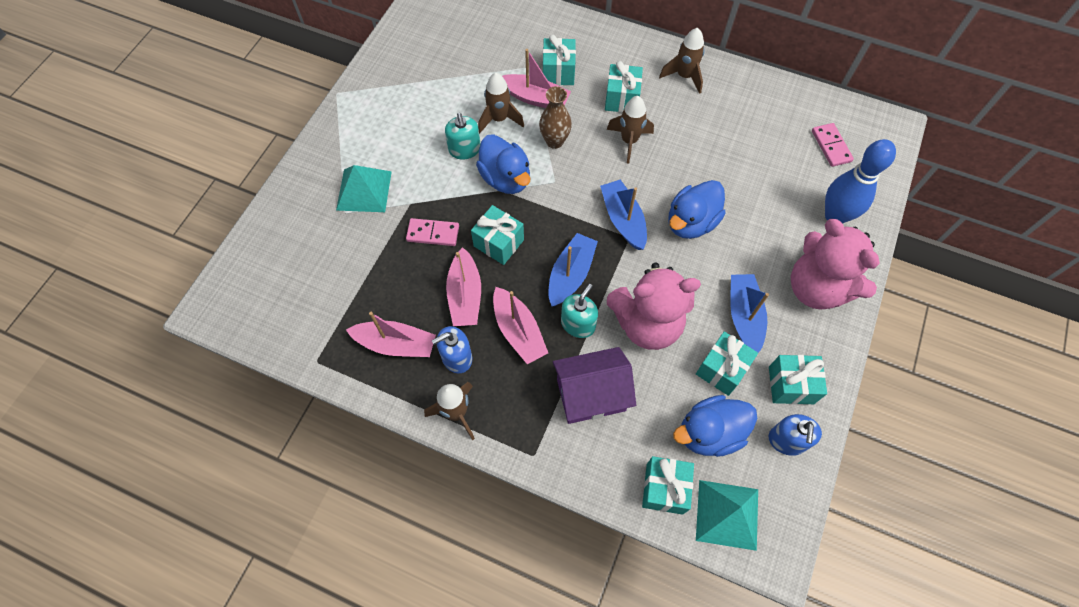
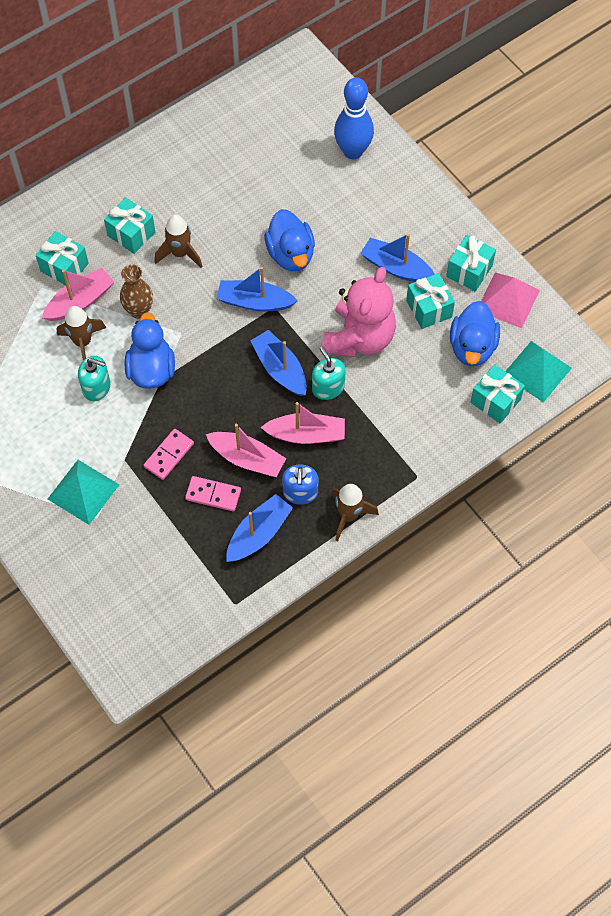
camera: 60 degrees left, 0 degrees up
pink boat [346,312,436,357] -> blue boat [226,494,293,562]
turquoise gift [471,205,524,265] -> none
blue duck [476,134,530,194] -> blue duck turned 90 degrees counterclockwise [125,312,175,389]
purple house [553,347,636,424] -> none
brown rocket [659,28,705,94] -> none
blue soap dispenser [769,414,822,456] -> pink pyramid [481,273,540,328]
pink teddy bear [791,219,880,309] -> none
pink domino [812,123,854,167] -> pink domino moved to [185,476,241,511]

